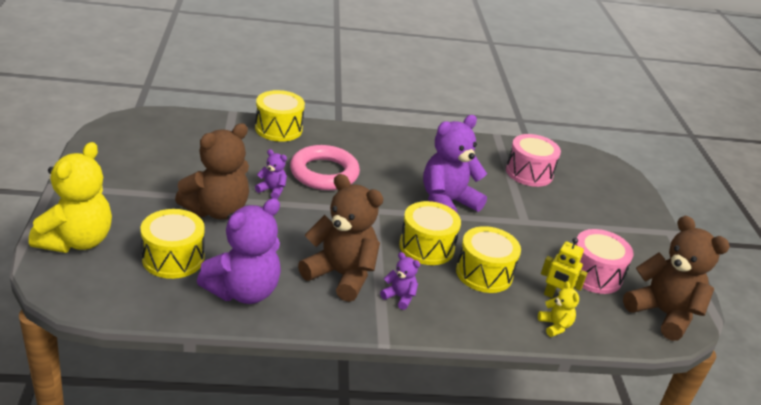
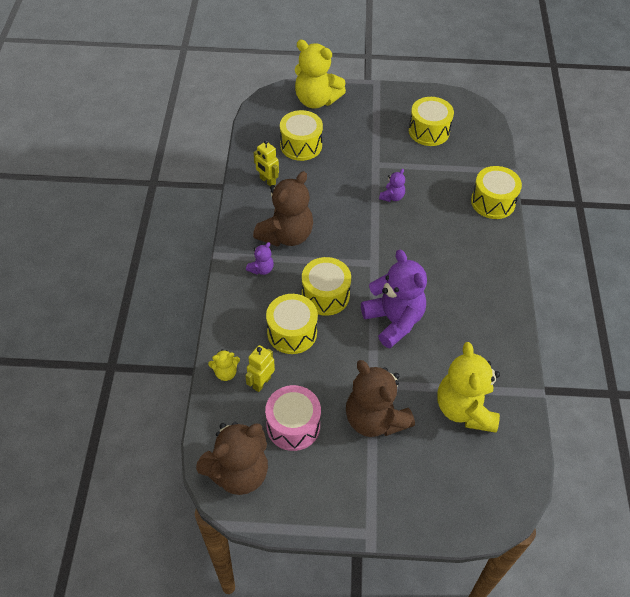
camera: 100 degrees right, 20 degrees up
brown teddy bear [175,123,249,219] -> brown teddy bear moved to [346,360,415,437]
purple teddy bear [197,198,281,304] -> yellow robot [254,140,279,186]
pink ring [290,145,360,190] -> none
pink drum [506,134,561,187] -> yellow teddy bear [438,342,500,433]
none -> yellow drum [409,97,454,146]

